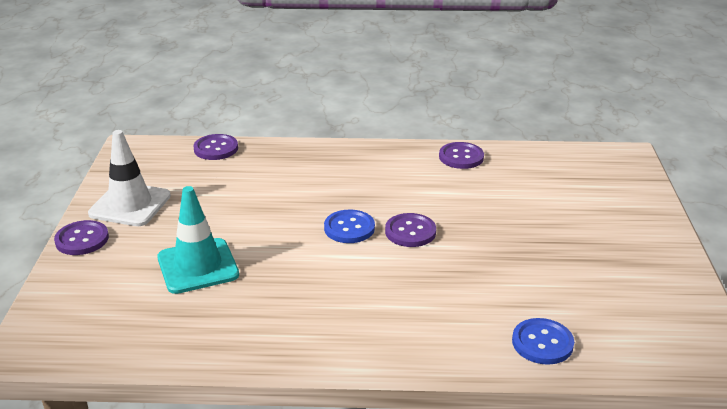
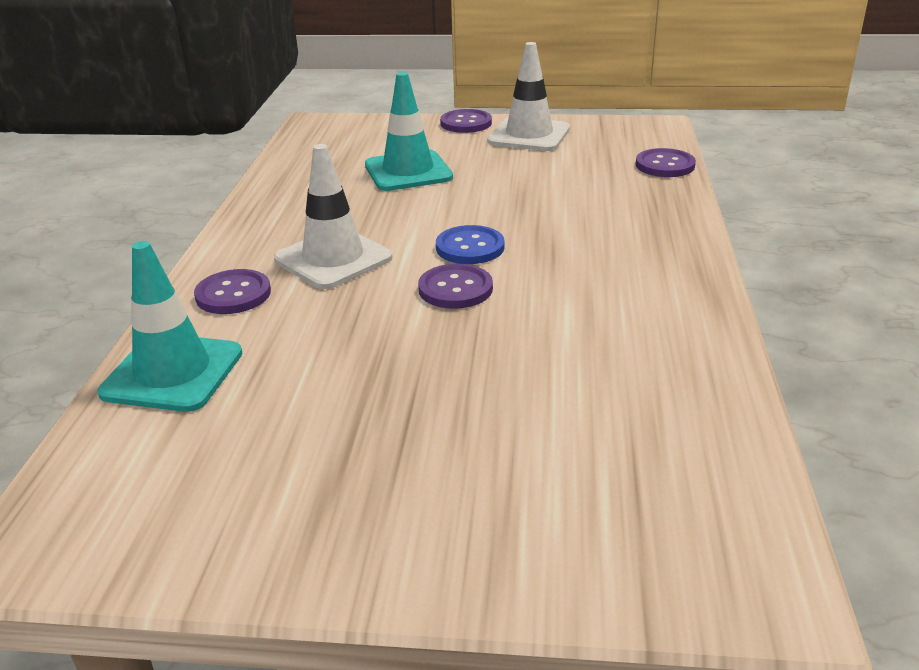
camera: 95 degrees right, 0 degrees up
purple button [439,142,484,169] -> purple button moved to [194,269,271,314]
blue button [512,318,574,365] -> turquoise traffic cone [98,241,242,412]
none -> white traffic cone [274,144,393,289]

